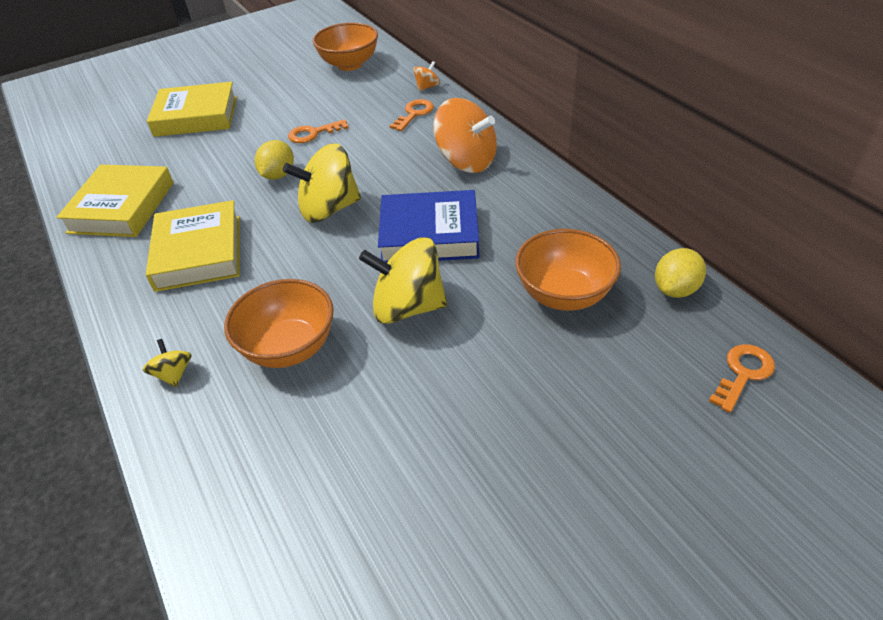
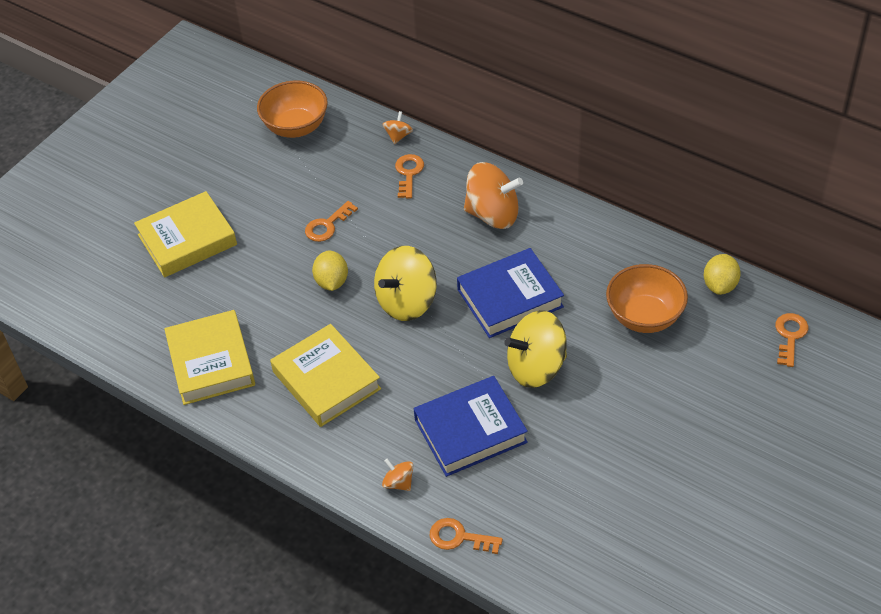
camera: 25 degrees left, 5 degrees up
yellow spinning top [143,339,191,387] -> orange spinning top [382,459,413,491]
orange bowl [224,279,334,368] -> blue book [413,376,528,477]
none -> orange key [430,518,503,554]

